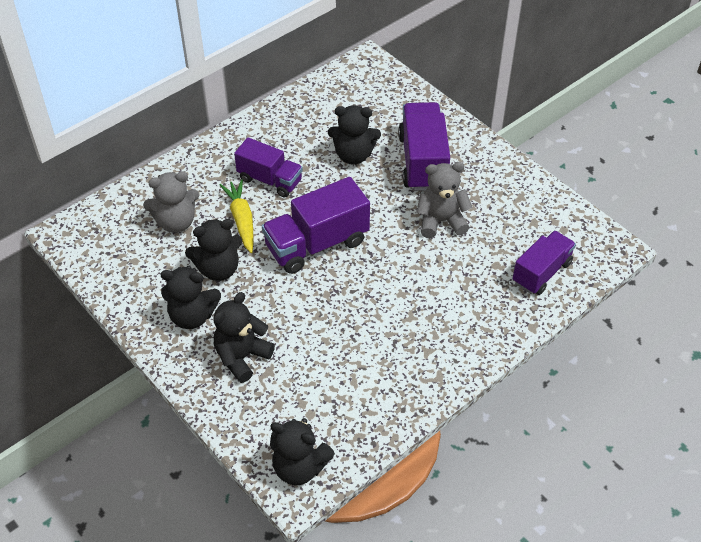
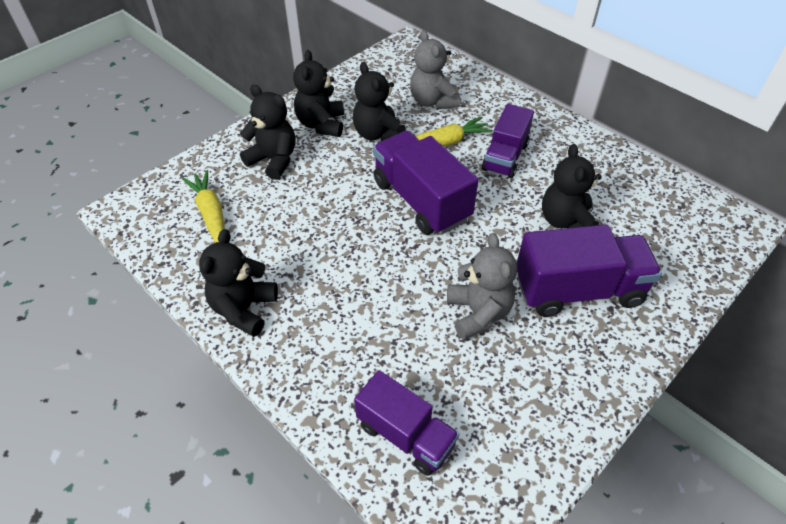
camera: 85 degrees right, 0 degrees up
black teddy bear [270,418,335,485] -> black teddy bear moved to [199,229,278,337]
none -> yellow carrot [182,170,225,243]

